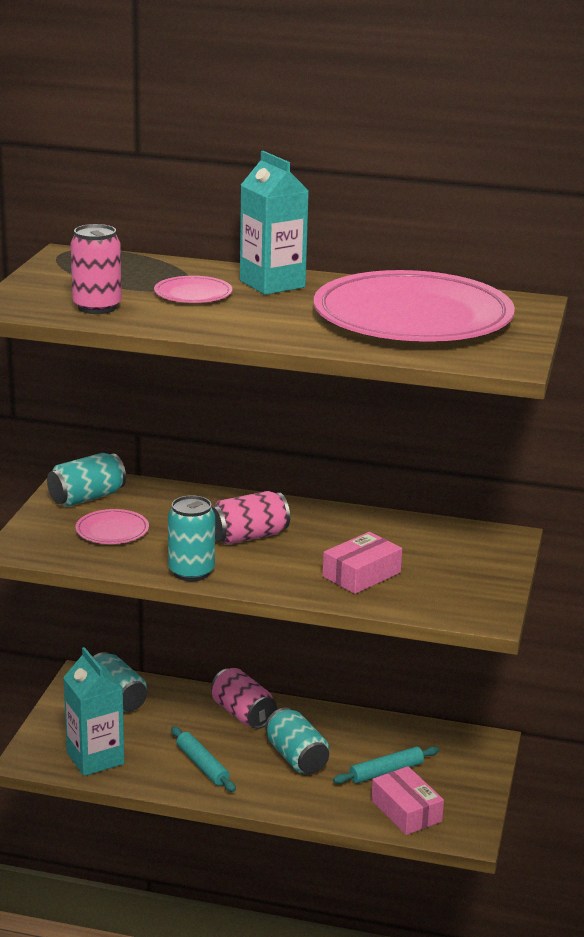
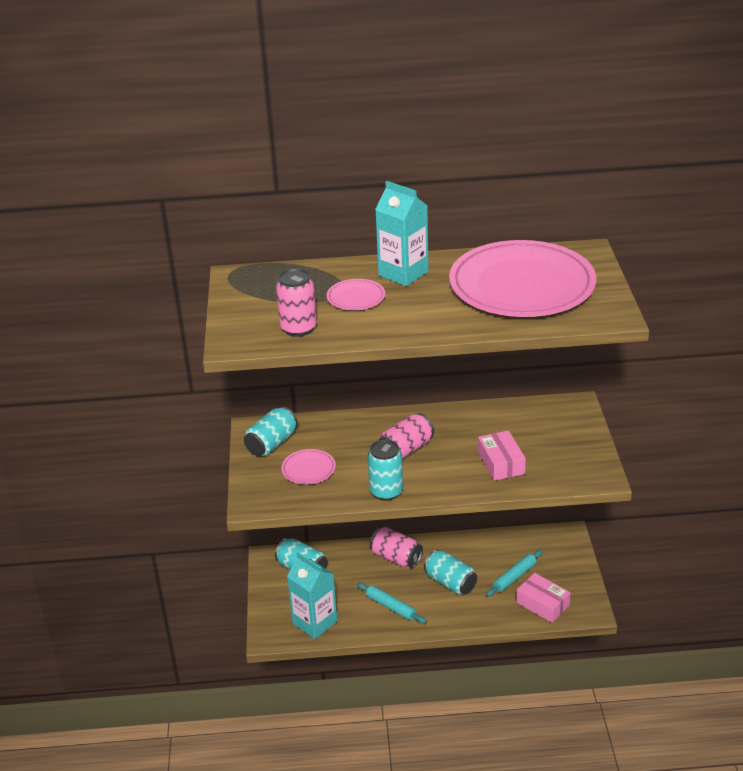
camera: 15 degrees left, 10 degrees up
pink box [323,532,402,594] -> pink box turned 45 degrees counterclockwise [478,430,526,481]

